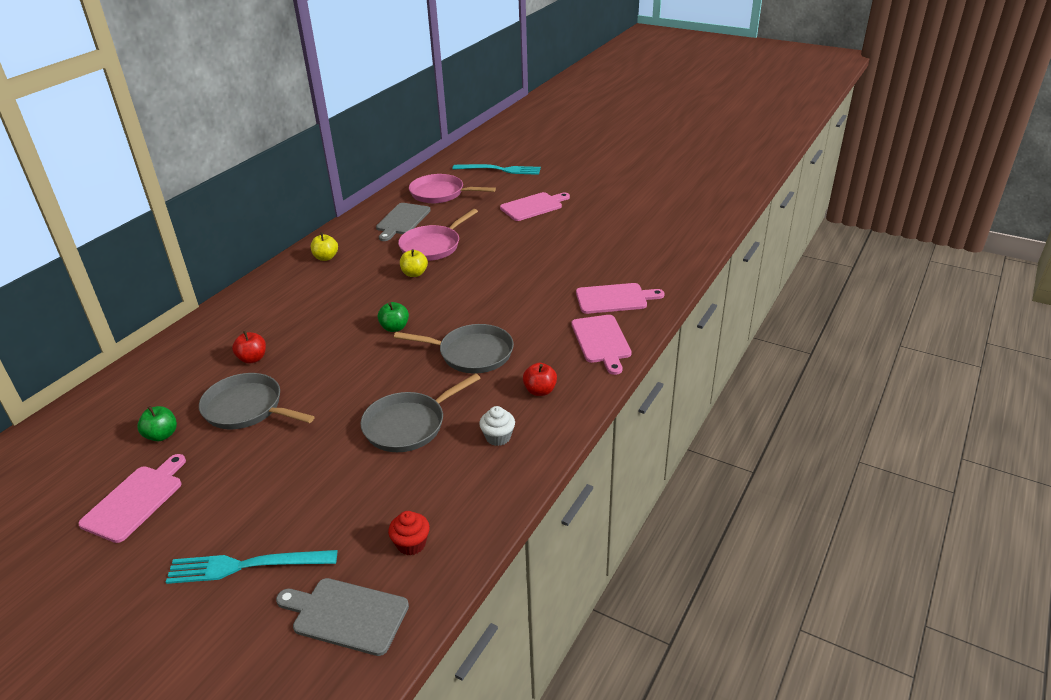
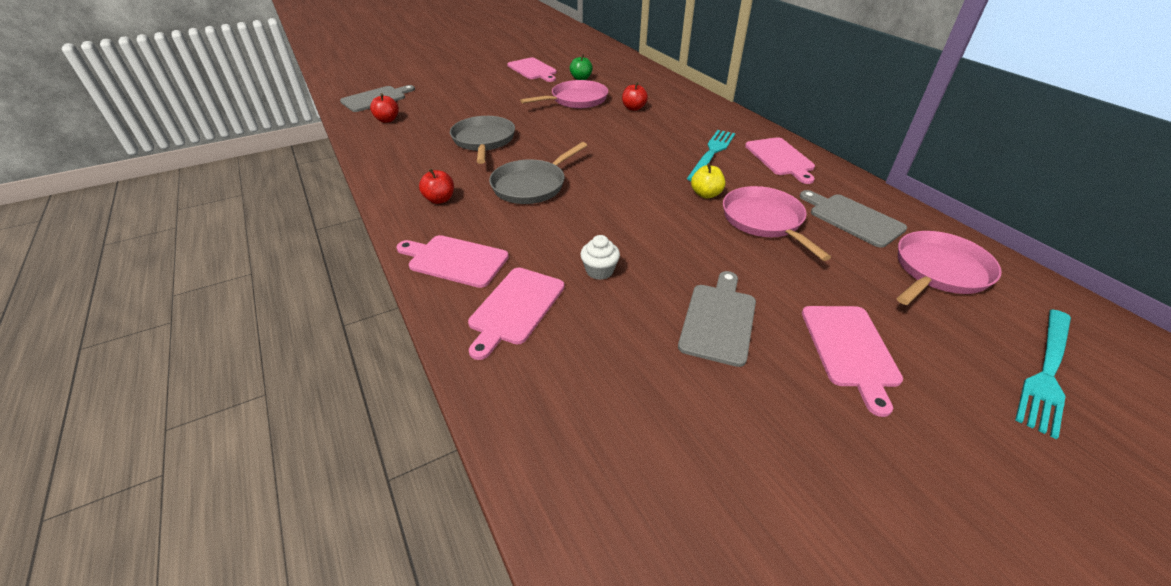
camera: 120 degrees right, 5 degrees up
turquoise fork [166,550,337,584] -> turquoise fork moved to [687,130,735,181]
grey pan [199,373,315,429] -> pink pan [520,80,608,109]
yellow apple [311,233,338,261] -> pink cutting board [745,137,815,184]
green apple [378,302,409,332] -> none
red cupcake [388,511,430,556] -> red apple [370,93,399,123]
white cupcake [479,406,515,446] -> white cupcake moved to [580,235,620,280]
none -> grey cutting board [678,271,756,367]

